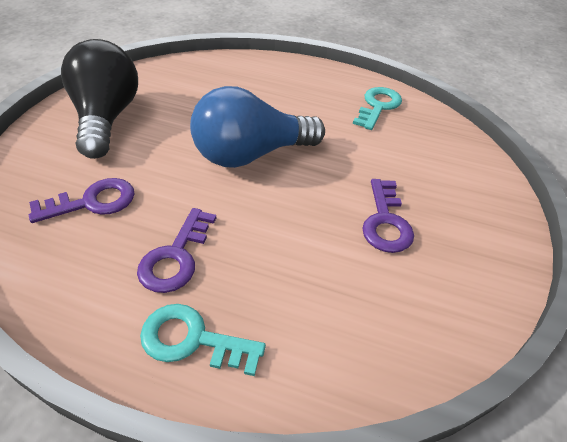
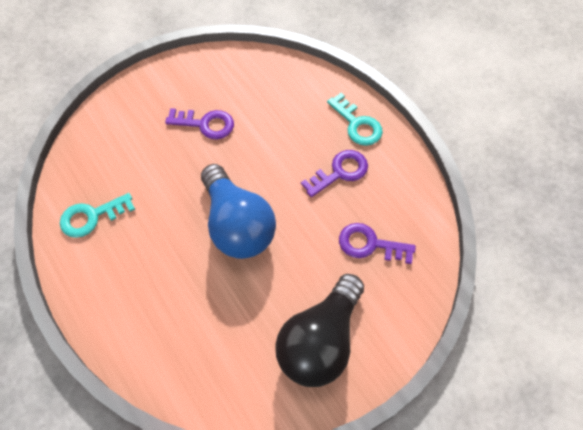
camera: 140 degrees left, 15 degrees up
blue light bulb [190,86,325,168] -> blue light bulb turned 45 degrees clockwise [201,164,276,259]
purple key [362,179,414,253] -> purple key turned 60 degrees clockwise [165,108,234,140]

